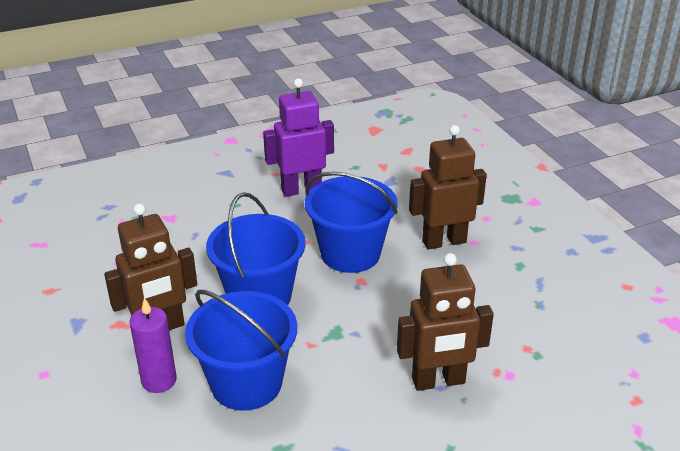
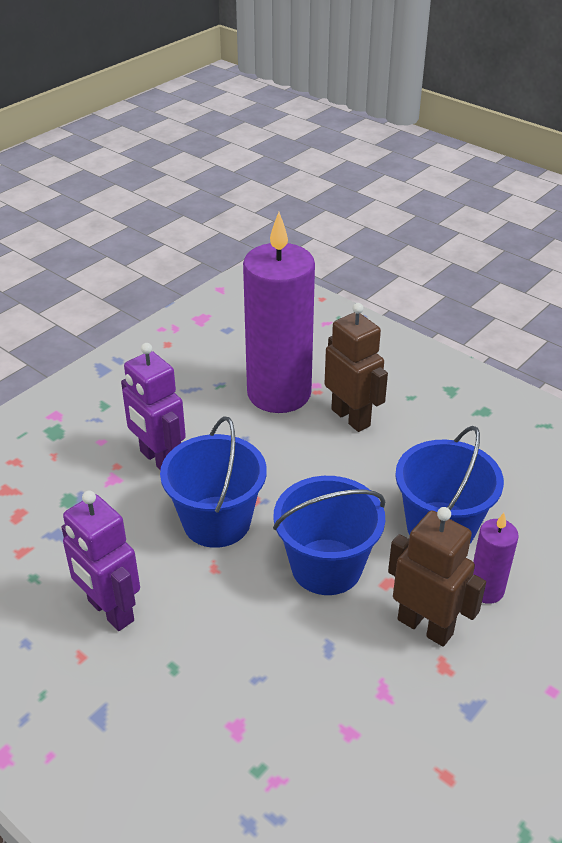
camera: 115 degrees left, 5 degrees up
brown robot [409,125,487,249] -> purple robot [121,343,186,470]
none -> purple candle [243,212,315,413]

